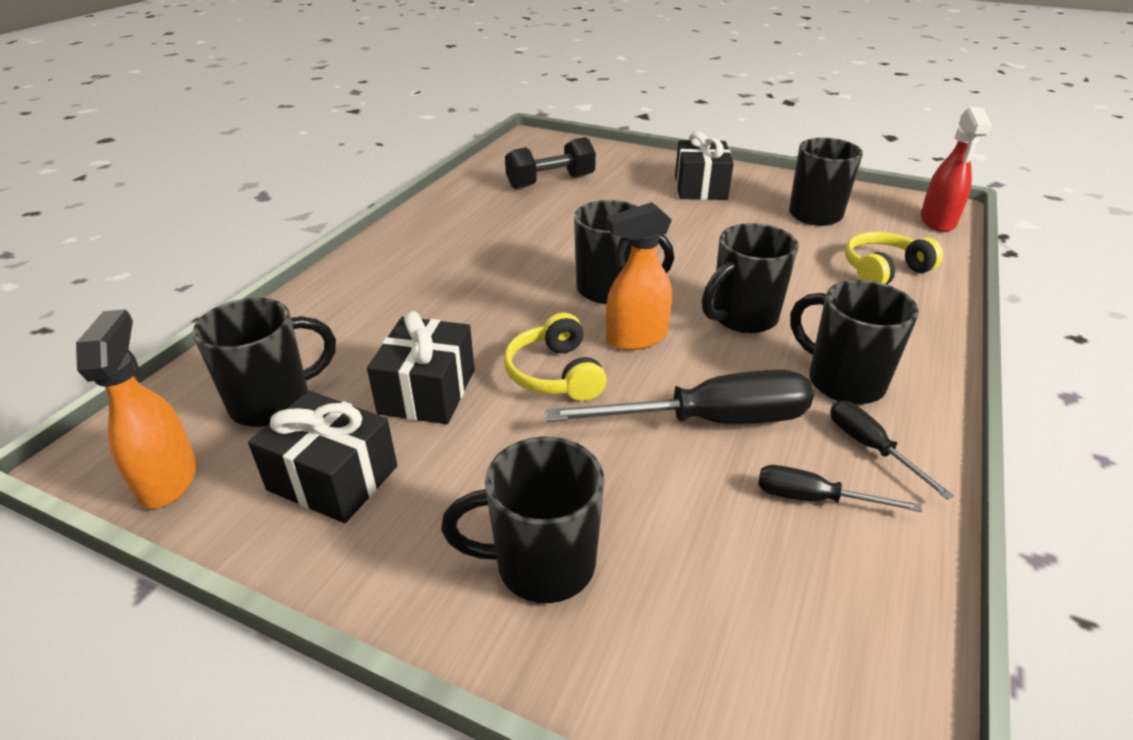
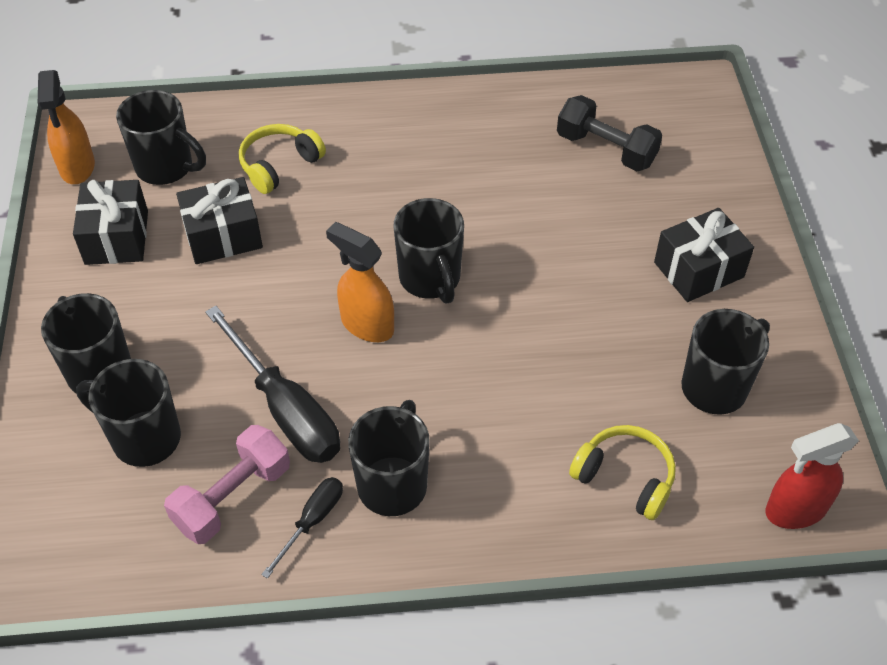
camera: 60 degrees right, 15 degrees up
orange spray bottle [76,309,197,508] -> orange spray bottle turned 120 degrees clockwise [38,70,95,184]
yellow headphones [504,313,607,401] -> yellow headphones moved to [239,124,326,194]
black mug [702,223,799,334] -> black mug moved to [76,359,181,467]
black screwdriver [758,465,922,512] -> pink dumbbell [164,425,290,544]

